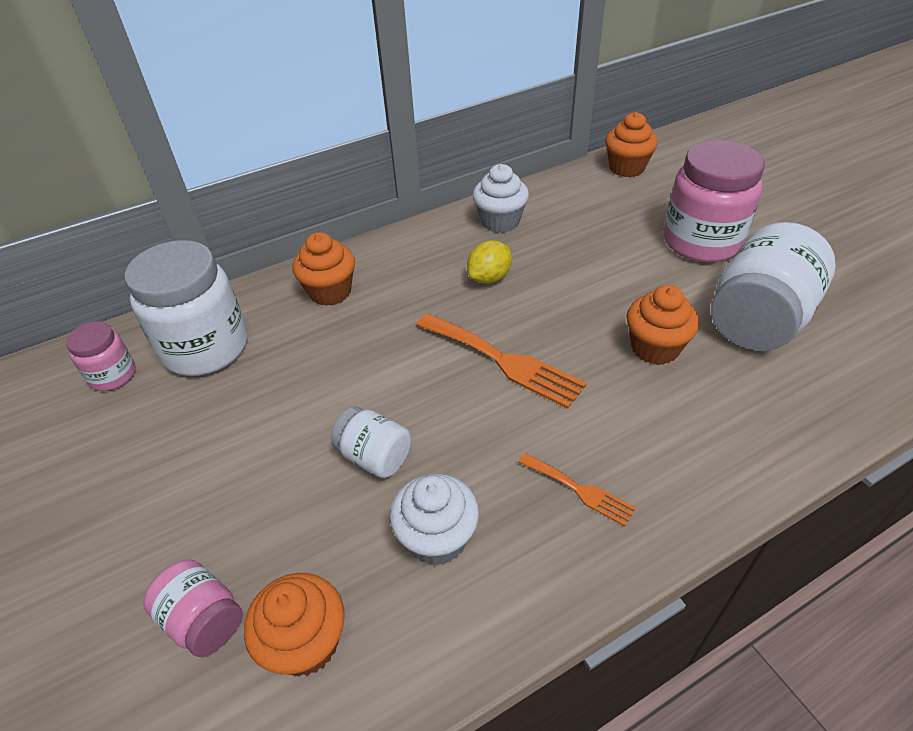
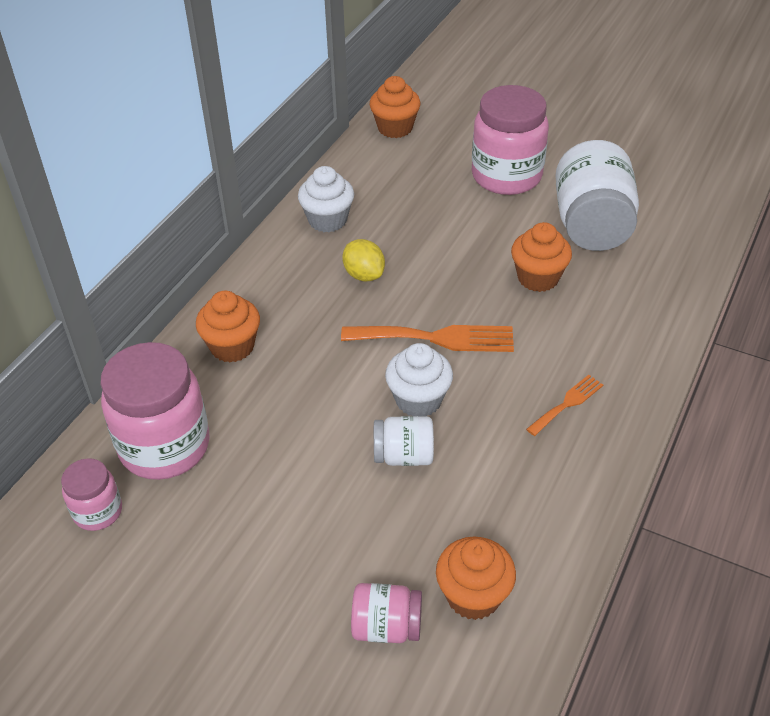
camera: 35 degrees left, 0 degrees up
white jar [125,240,247,376] -> pink jar [101,342,209,480]
white cupcake [390,474,479,566] -> white cupcake moved to [385,343,453,416]
yellow lemon [467,240,512,284] -> yellow lemon turned 45 degrees counterclockwise [342,239,385,282]
orange fork [519,453,636,526] -> orange fork turned 45 degrees counterclockwise [526,375,603,436]

